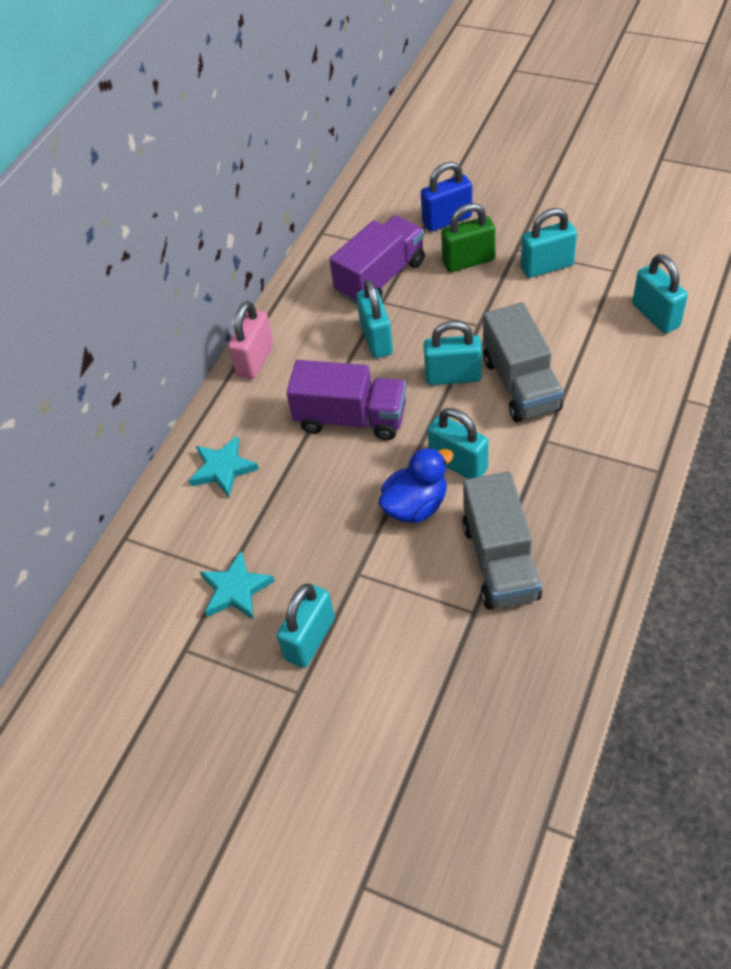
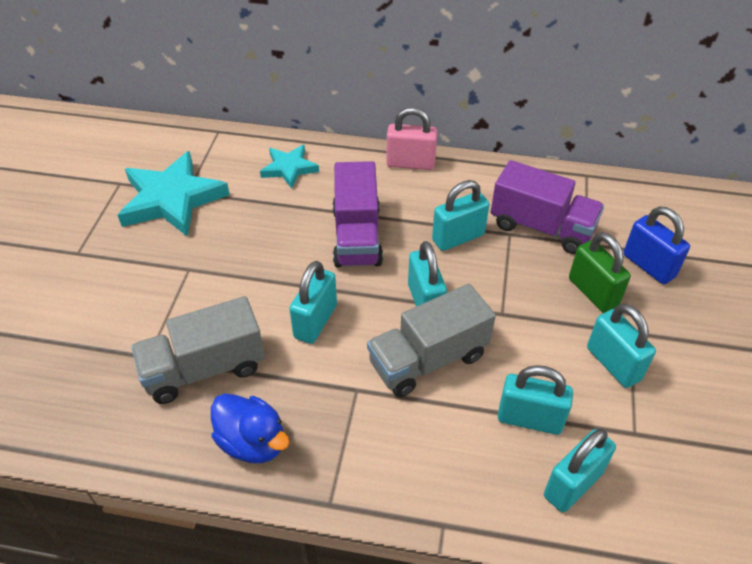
camera: 70 degrees right, 5 degrees down
turquoise star [200,551,275,619] -> turquoise star [118,151,230,237], size x1.80
turquoise padlock [277,583,335,668] -> turquoise padlock moved to [498,365,573,435]
blue duck [378,447,454,523] -> blue duck moved to [211,393,290,463]

